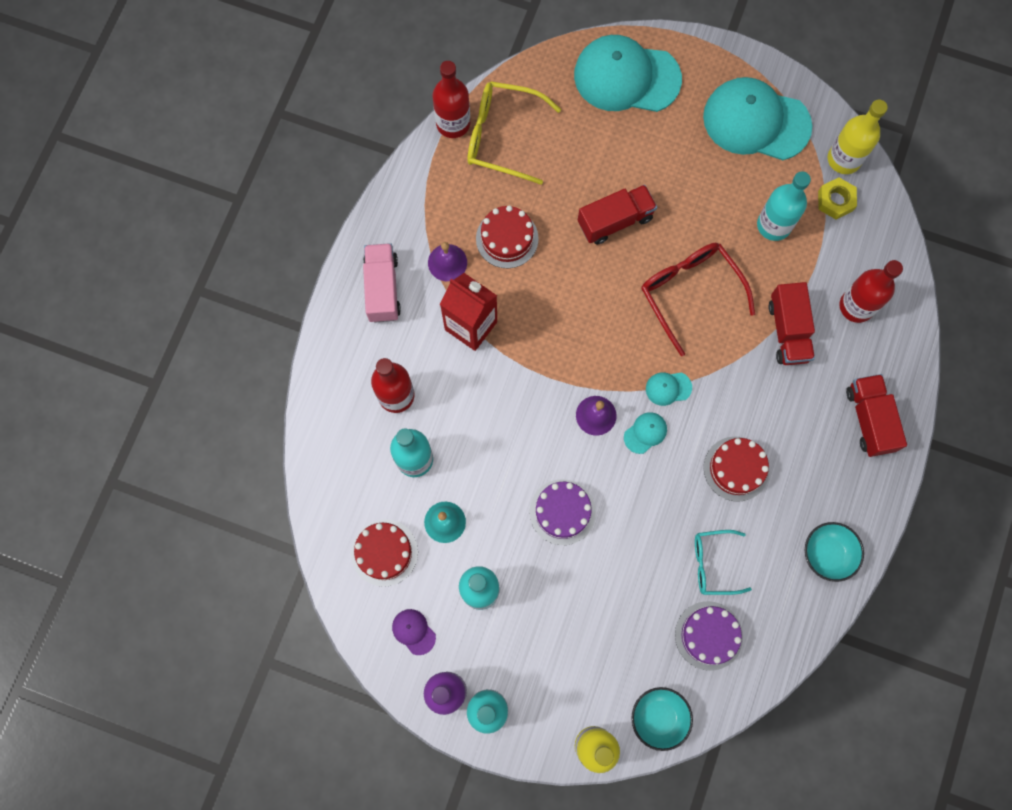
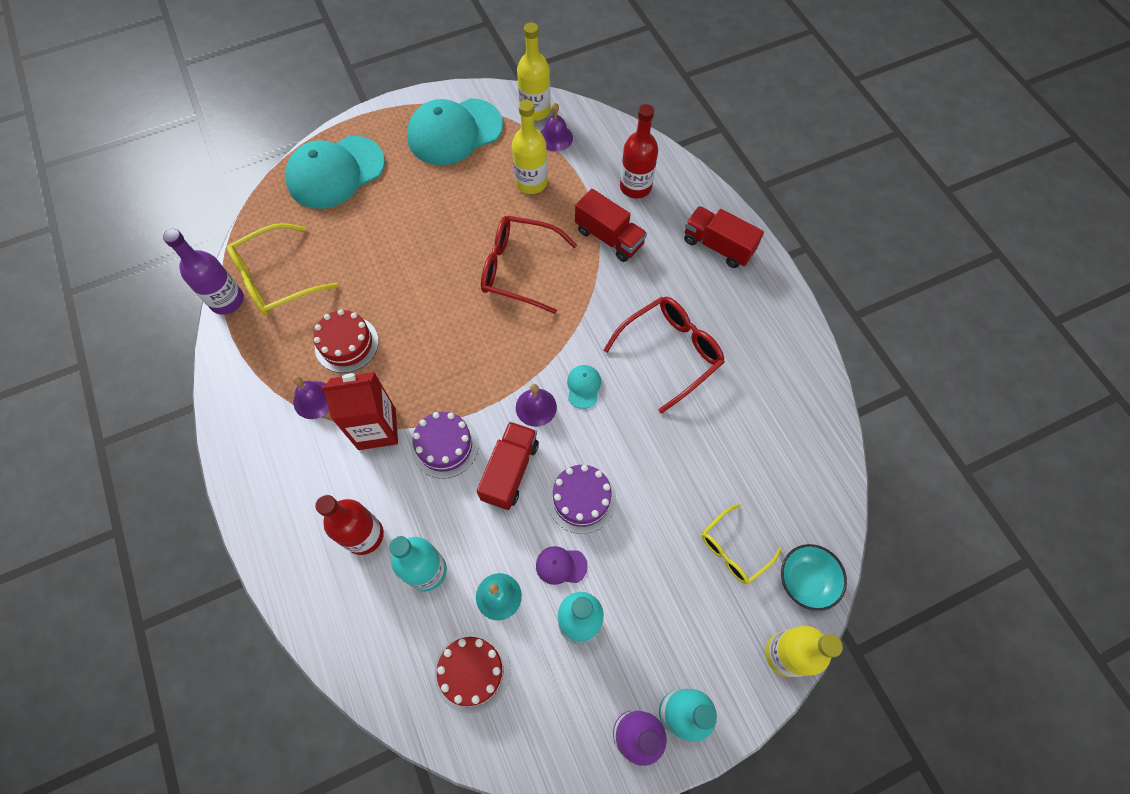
camera: 45 degrees left, 10 degrees down
pink truck [363,243,401,323] -> none
purple cap [392,609,436,655] -> purple cap moved to [536,546,588,585]
red bottle [433,61,470,138] -> purple bottle [163,229,244,315]
red truck [578,185,657,245] -> red truck moved to [477,422,539,510]
turquoise cap [646,372,692,406] -> none
purple cake [675,601,743,671] -> purple cake moved to [411,412,479,479]
turquoise glasses [695,530,752,595] -> none
red cake [704,436,770,502] -> red glasses [603,297,725,414]
turquoise bottle [757,171,811,241] -> yellow bottle [512,100,547,194]
turquoise bowl [805,522,864,582] -> none
yellow nut [818,177,857,220] -> purple bell [541,103,573,152]
none -> yellow glasses [702,504,782,584]

